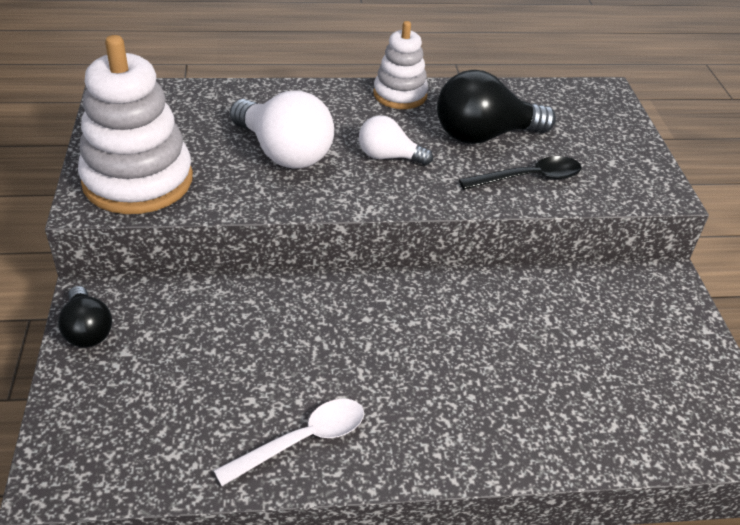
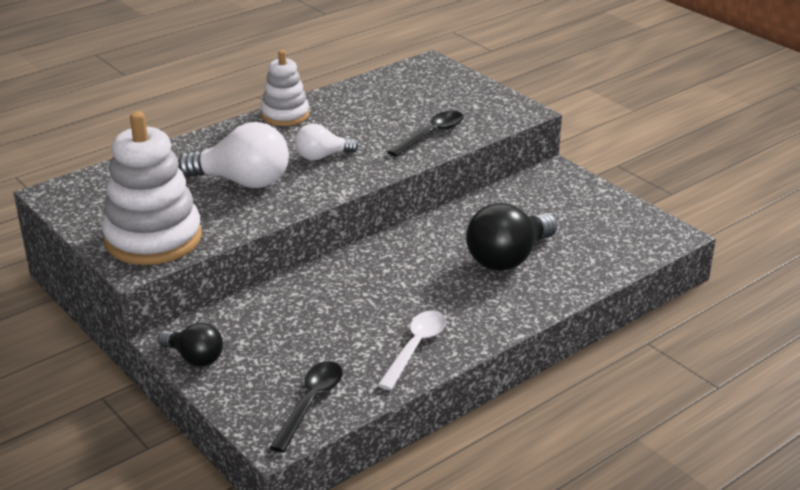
camera: 30 degrees left, 10 degrees down
black light bulb [437,70,556,144] -> black light bulb moved to [466,203,558,271]
none -> black spoon [269,361,343,453]

